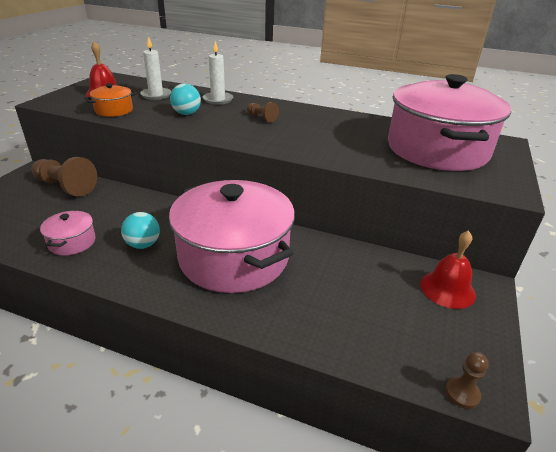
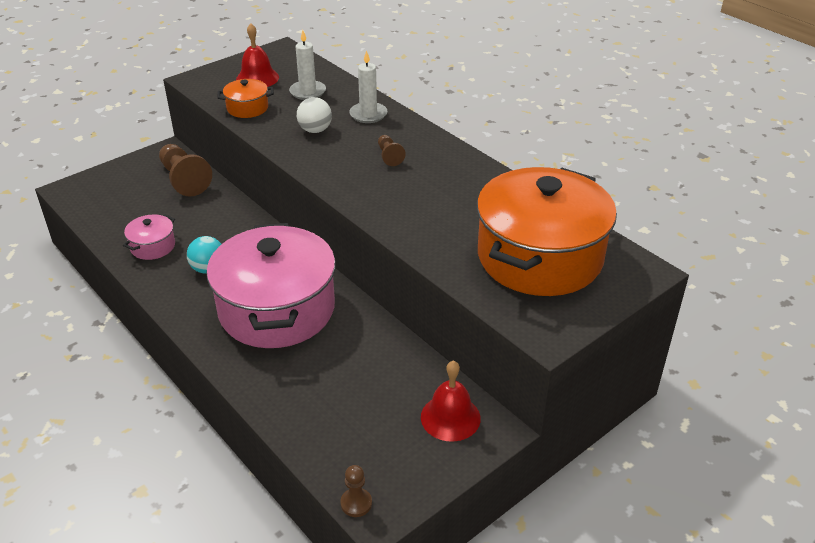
camera: 30 degrees right, 5 degrees up
turquoise ball [170,84,201,115] -> white ball [297,97,332,133]
pink pot [388,74,511,171] -> orange pot [477,167,617,296]

